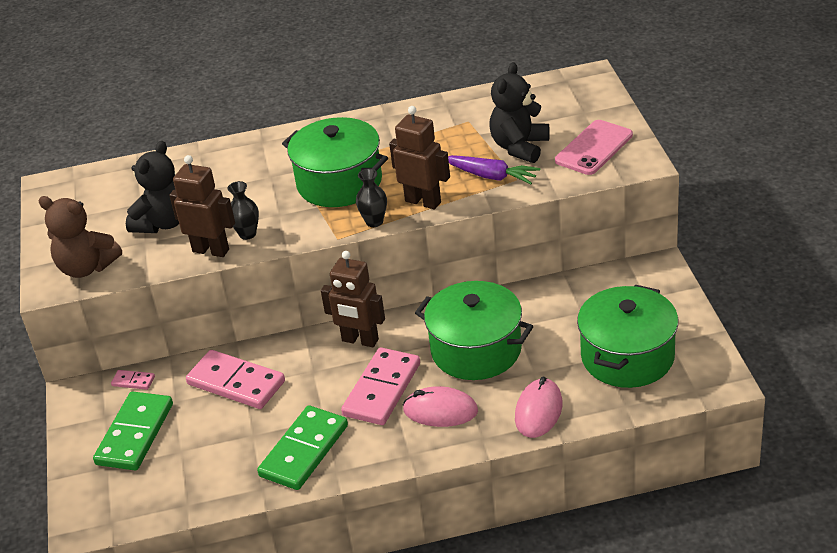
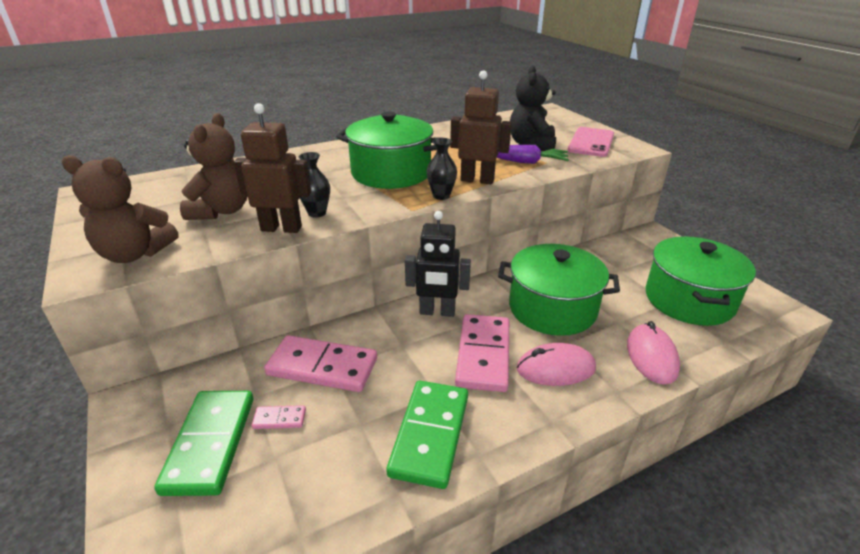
camera: 20 degrees left, 5 degrees down
pink domino [111,370,155,390] -> pink domino moved to [252,405,306,429]
black teddy bear [126,141,179,233] -> brown teddy bear [180,113,248,220]
brown robot [321,251,385,347] -> black robot [405,211,471,317]

